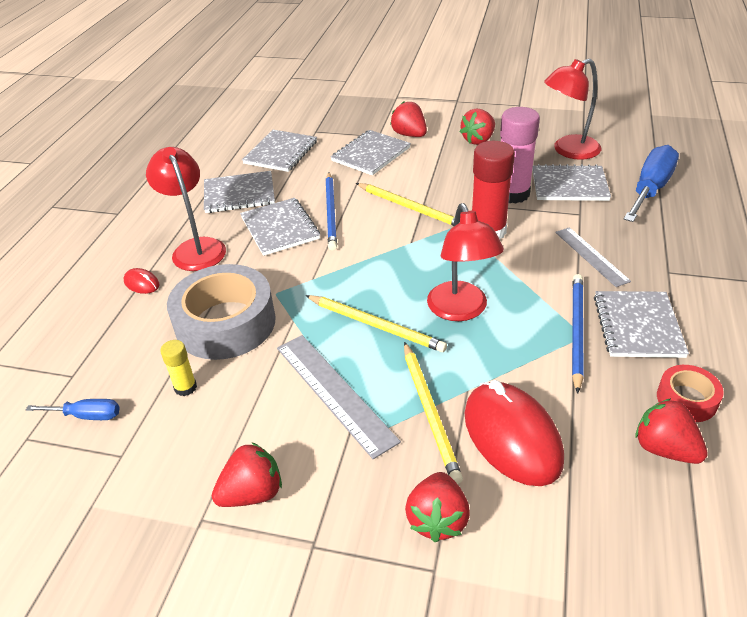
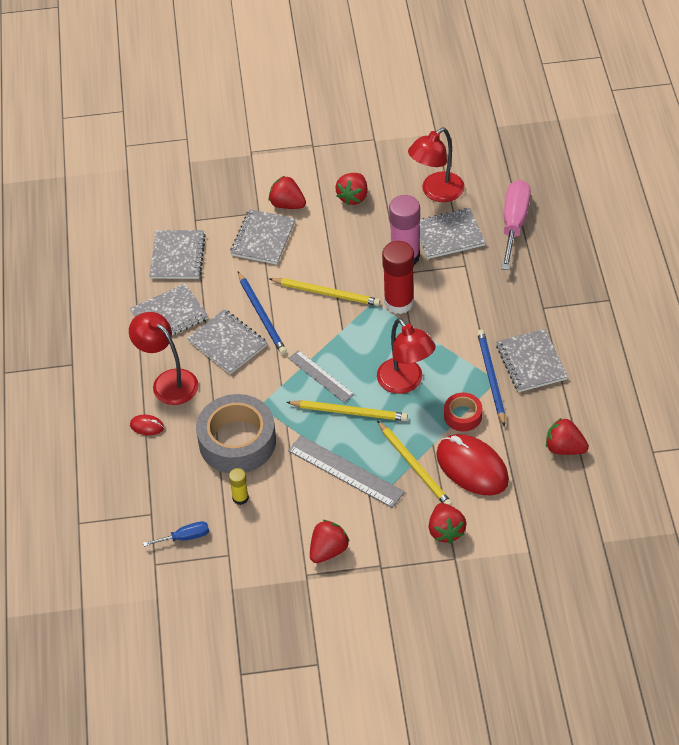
camera: 20 degrees left, 10 degrees up
grey ruler [555,227,631,287] -> grey ruler moved to [288,350,354,403]
blue screwdriver [624,145,679,222] -> pink screwdriver [501,180,531,270]
red tape [657,365,724,422] -> red tape moved to [444,393,482,431]

